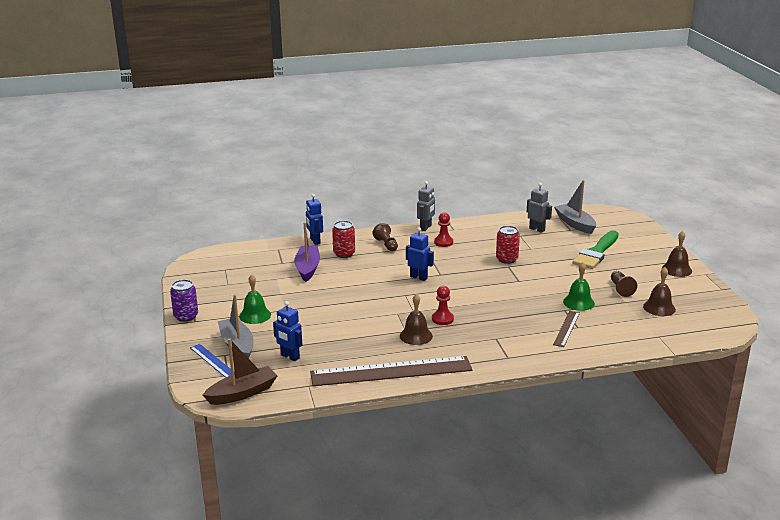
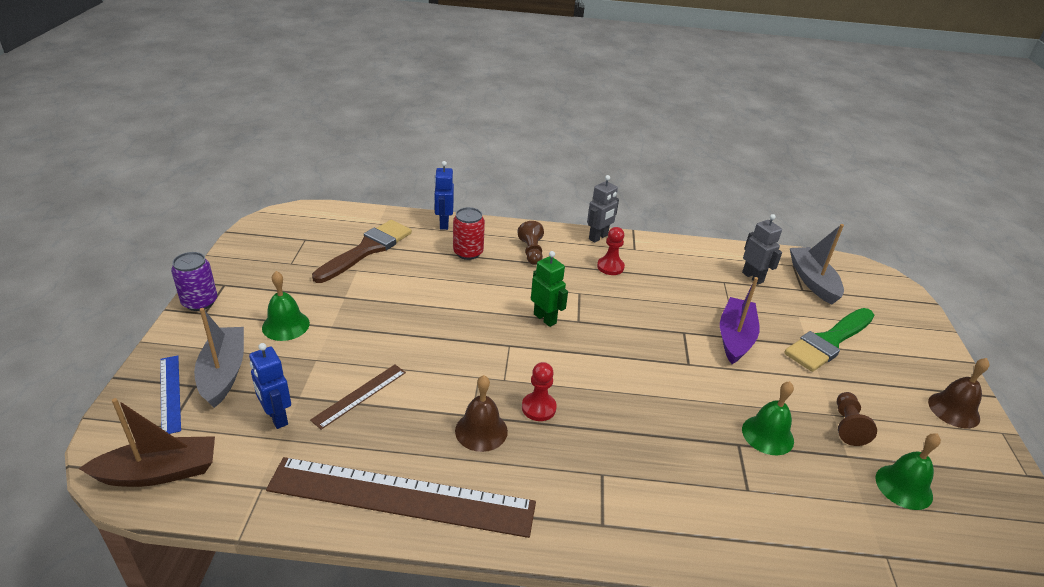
camera: 15 degrees right, 10 degrees up
purple boat [294,222,320,282] -> purple boat moved to [720,277,759,364]
blue robot [406,227,434,281] -> green robot [531,251,568,327]
red can [496,226,520,264] -> none
brown ruler [553,311,580,347] -> brown ruler moved to [310,365,406,429]
brown bell [643,267,676,316] -> green bell [875,433,941,510]
none -> brown brush [312,220,412,283]

